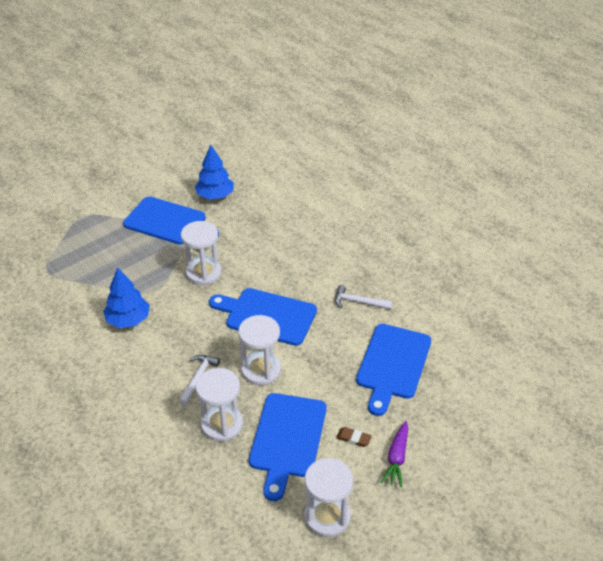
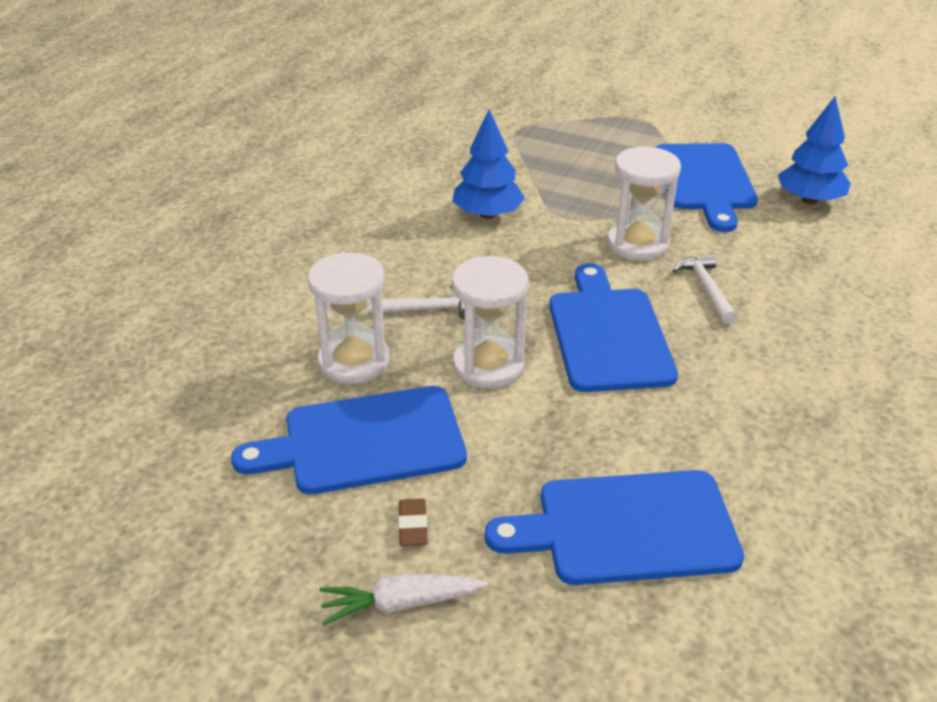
camera: 65 degrees right, 5 degrees down
white hourglass [305,458,353,537] -> none
white hammer [335,285,392,309] -> white hammer moved to [672,254,737,324]
purple carrot [381,421,408,487] -> white carrot [320,574,487,625]

